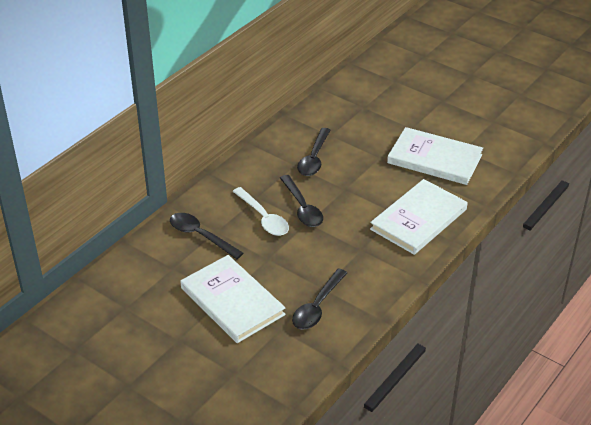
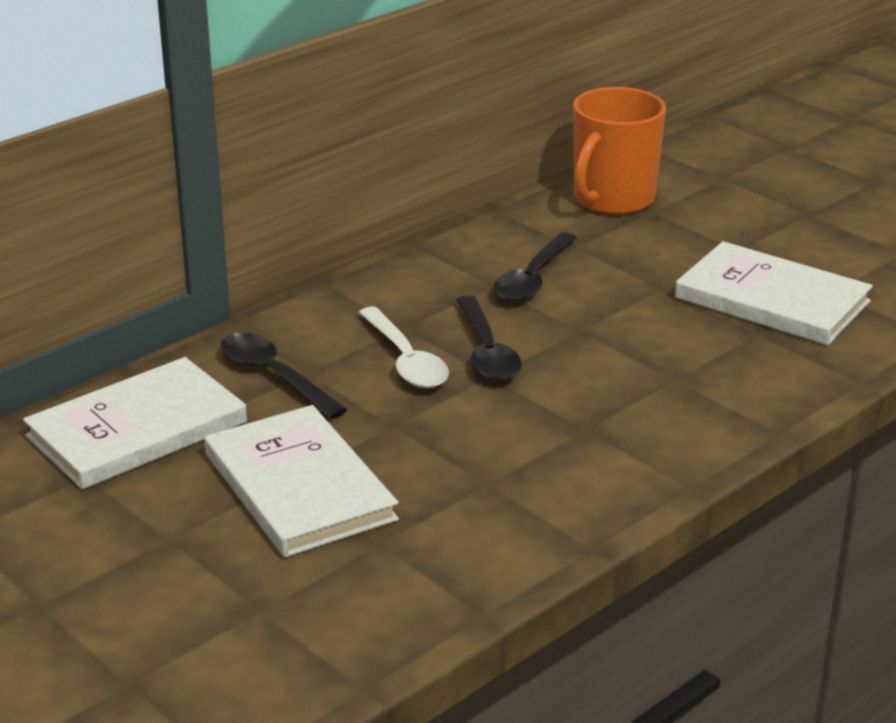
camera: 10 degrees right, 10 degrees down
black spoon [292,268,347,330] -> none
white book [370,179,468,255] -> white book moved to [23,357,247,489]
none -> orange mug [573,87,666,215]

